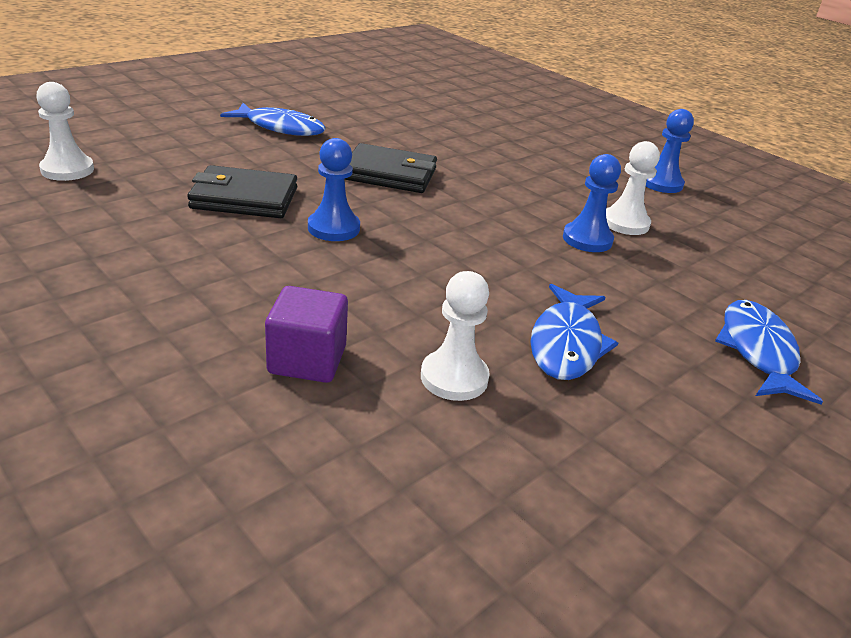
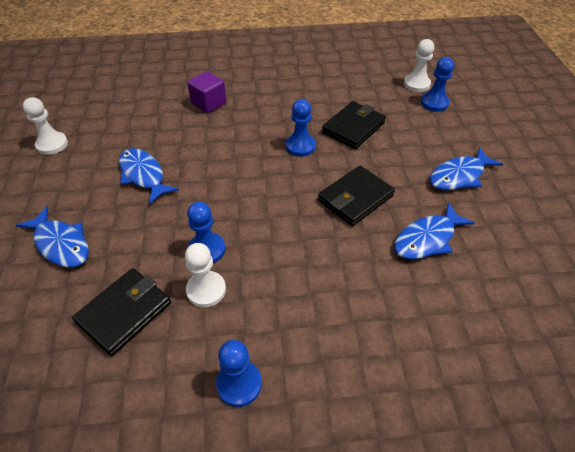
camera: 130 degrees right, 15 degrees up
white pawn [421,271,490,401] -> white pawn moved to [23,97,68,155]
none -> black wallet [72,268,171,356]
none -> blue fish [394,202,475,259]
none -> blue pawn [421,57,454,112]

